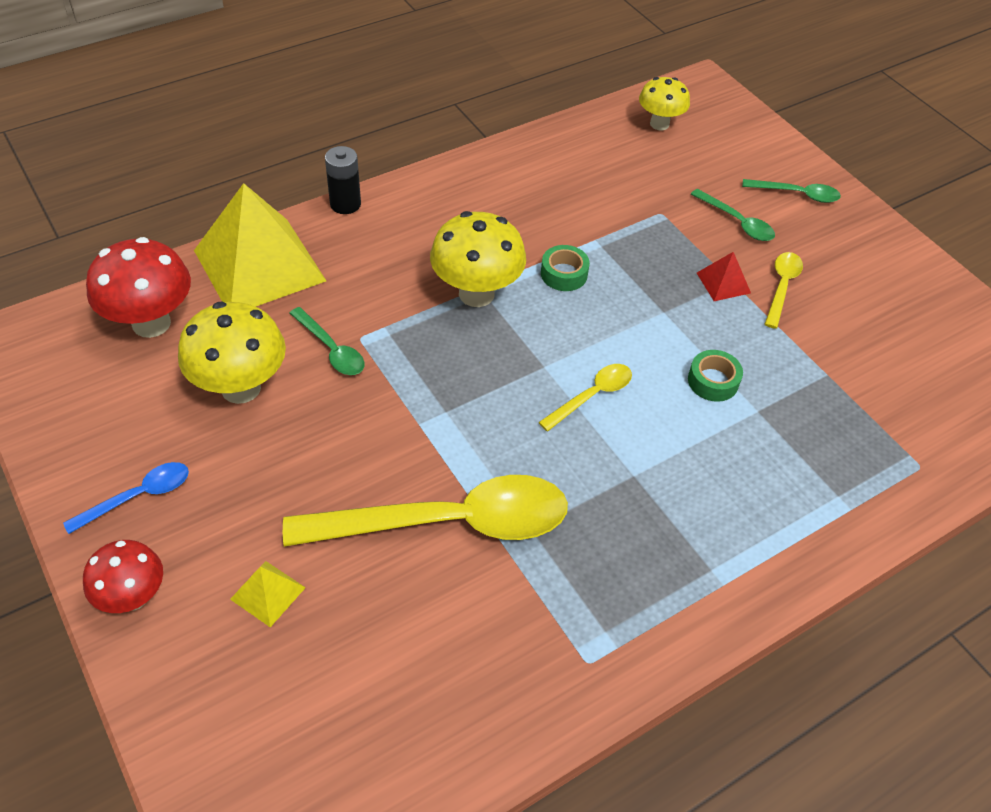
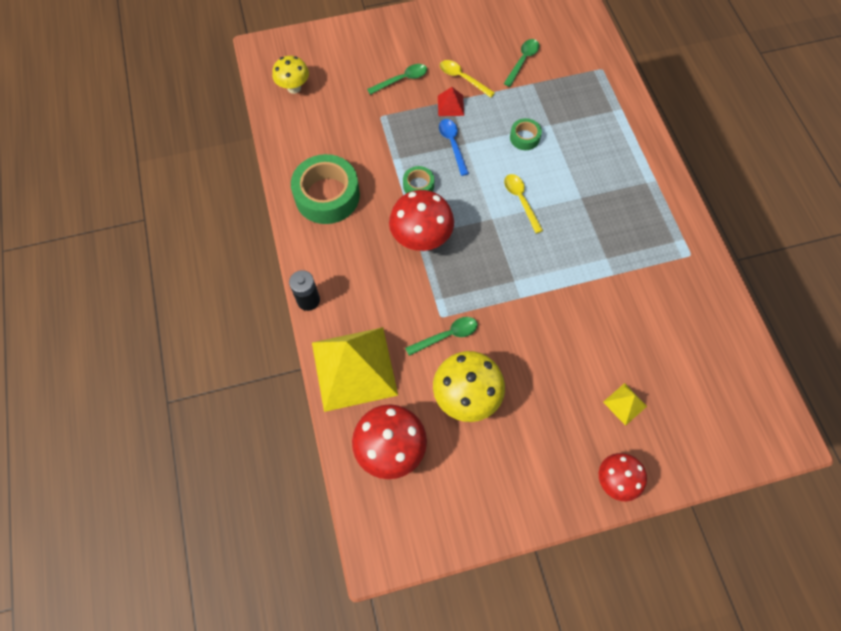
camera: 70 degrees left, 15 degrees up
blue spoon [63,462,189,534] -> blue spoon moved to [439,119,469,176]
yellow spoon [283,475,568,547] -> none
yellow mushroom [430,211,526,307] -> red mushroom [389,190,454,251]
green spoon [742,179,841,203] -> green spoon moved to [504,39,540,87]
none -> green tape [291,154,360,224]

